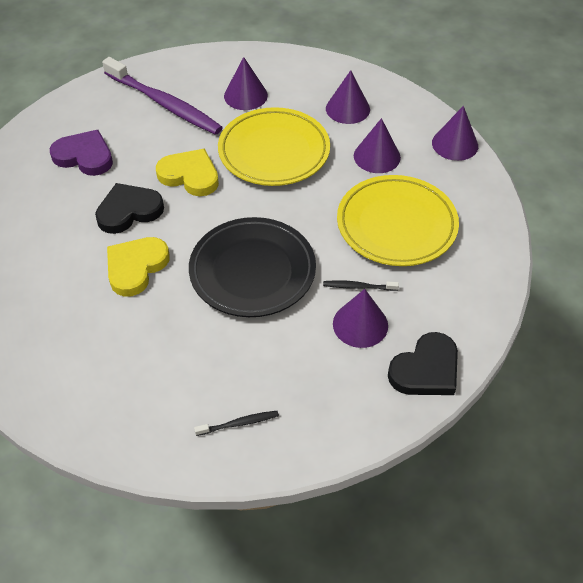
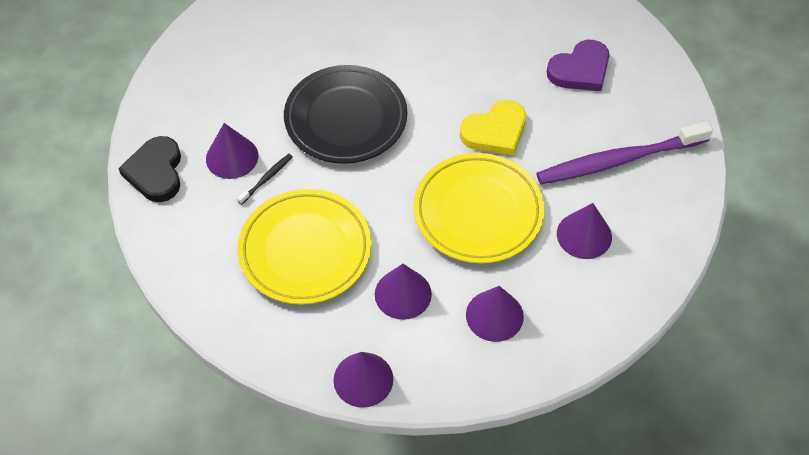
camera: 125 degrees right, 5 degrees up
black heart [95,183,164,234] -> none
yellow heart [107,237,170,297] -> none
black toothbrush [194,411,279,436] -> none

